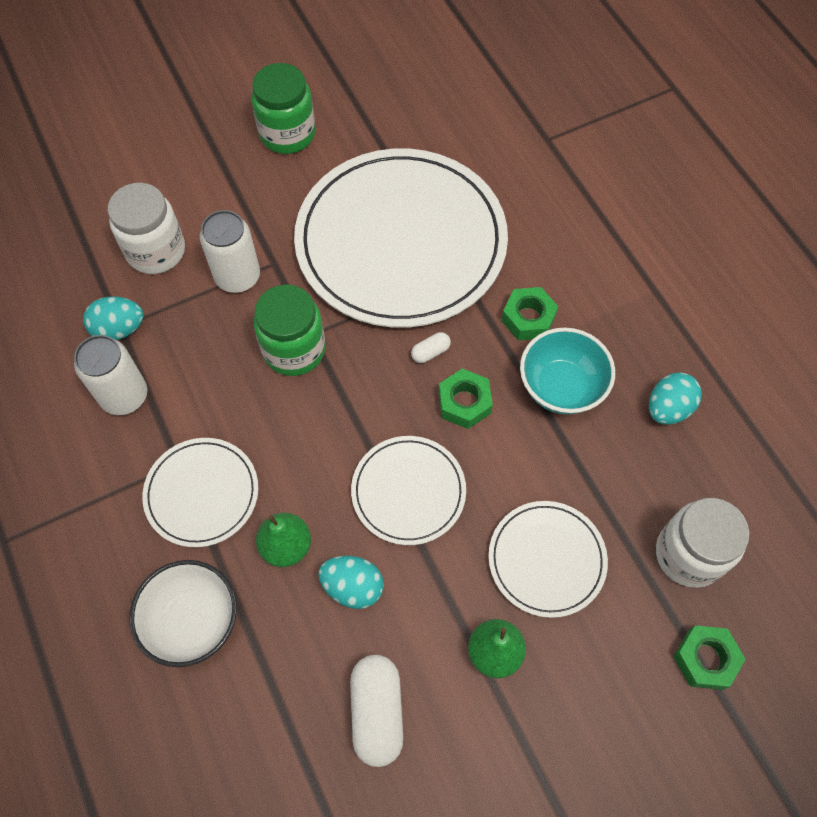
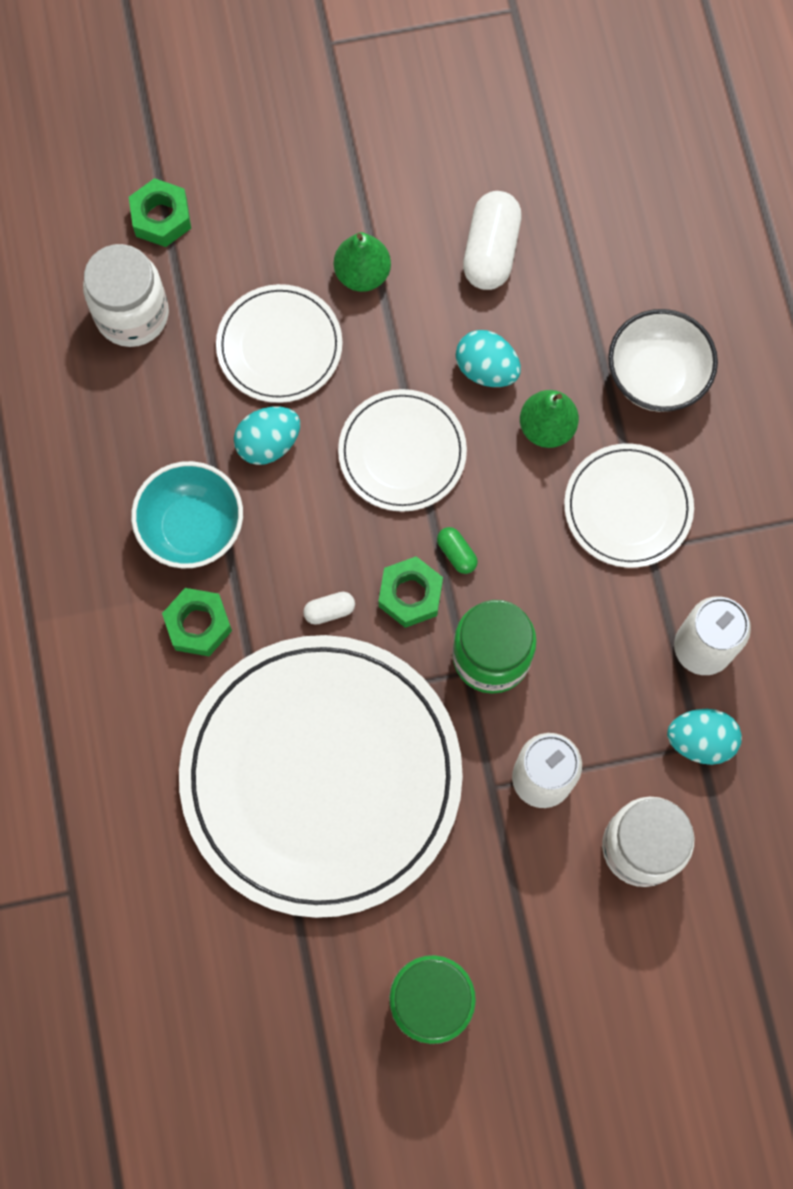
camera: 165 degrees left, 10 degrees up
green nut [438,369,493,429] -> green nut moved to [379,556,443,628]
turquoise egg [649,372,702,425] -> turquoise egg moved to [234,407,300,465]
none -> green capsule [437,527,478,574]

